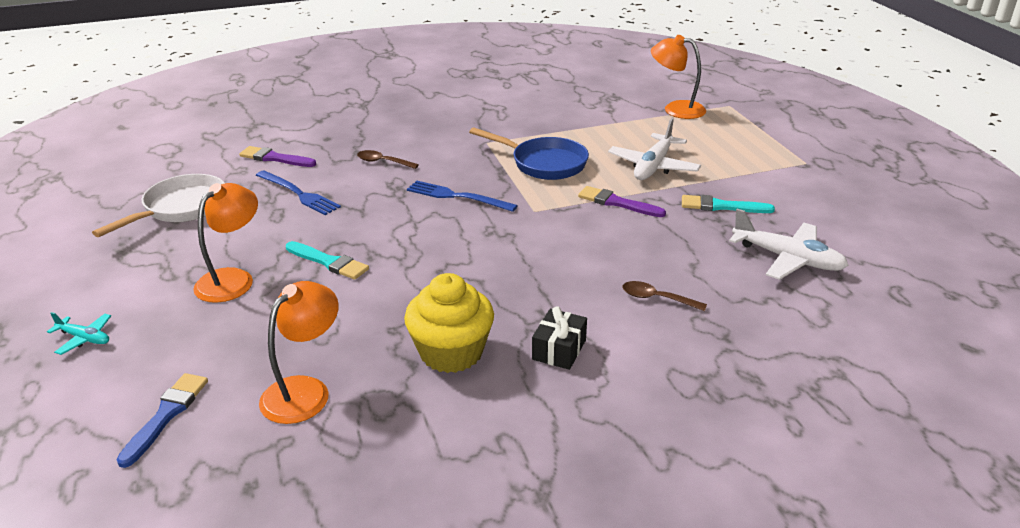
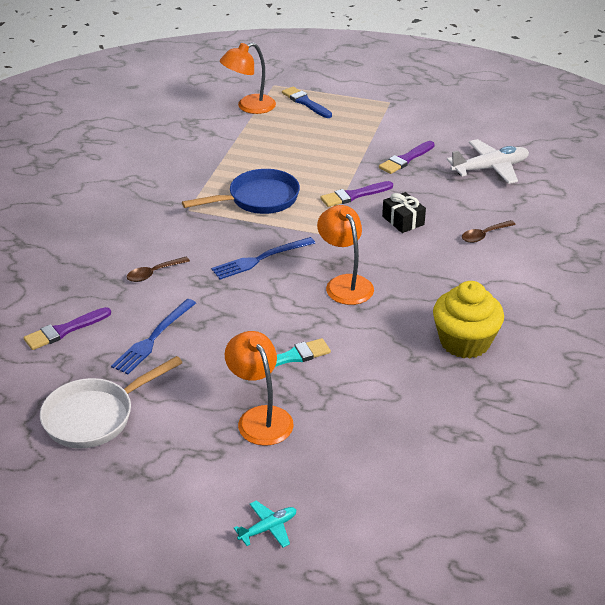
camera: 55 degrees left, 5 degrees up
white pan [92,174,225,237] -> white pan turned 105 degrees counterclockwise [40,356,183,448]
blue brush [116,373,208,468] -> blue brush moved to [282,87,332,118]
blue fork [256,171,341,215] -> blue fork turned 135 degrees clockwise [111,299,196,374]
orange lamp [259,281,339,424] -> orange lamp moved to [317,205,374,305]
black gift [532,306,587,370] -> black gift moved to [382,192,426,233]
white plane [608,118,701,180] -> none
turquoise brush [682,195,775,213] -> purple brush [379,141,435,174]

